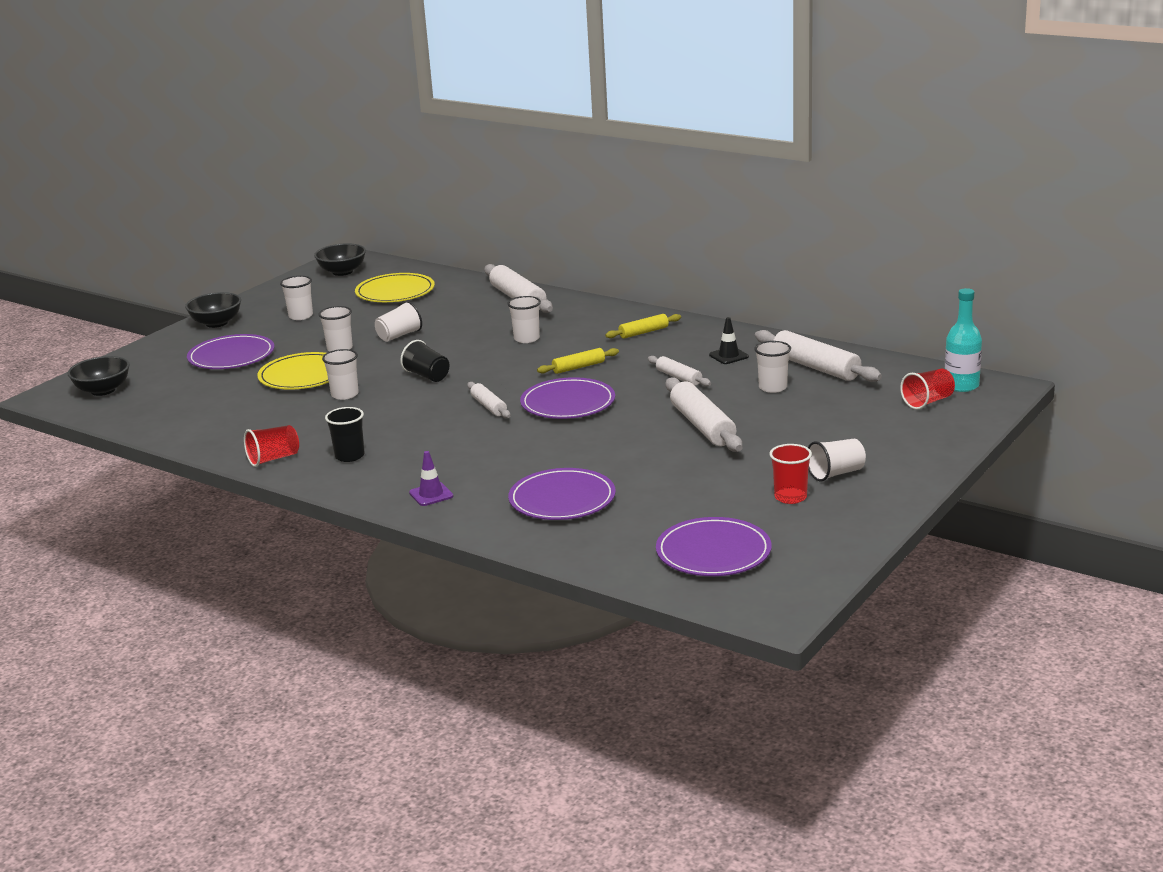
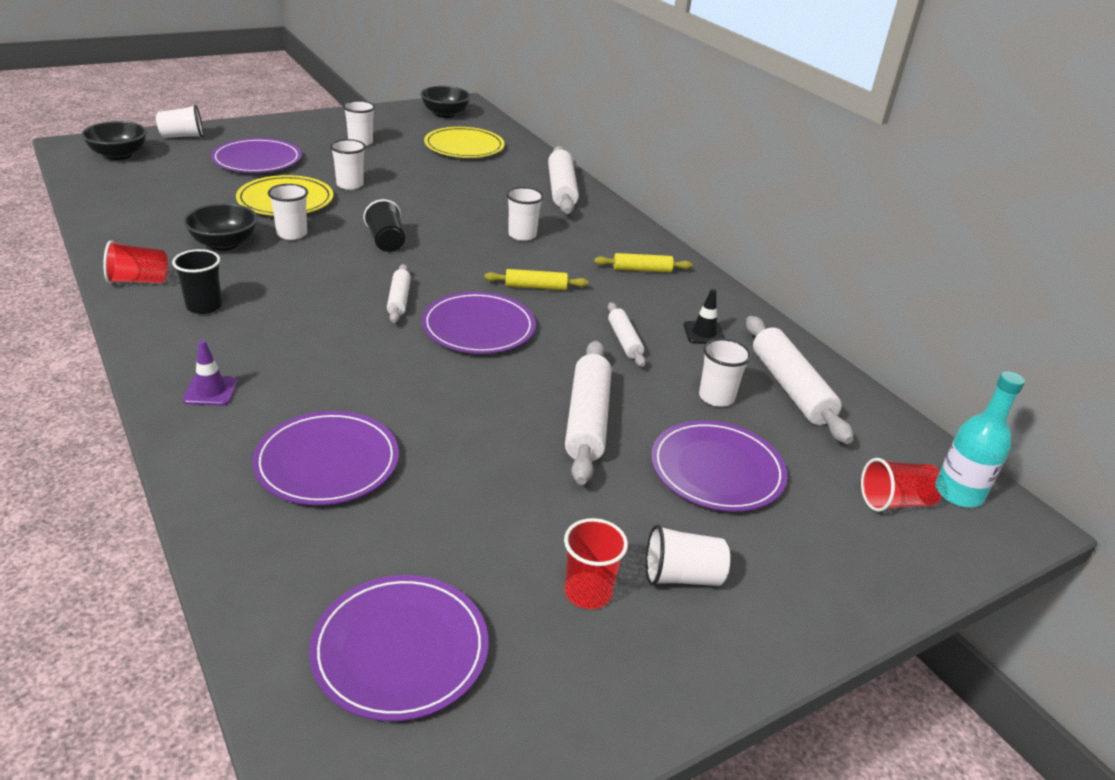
camera: 20 degrees right, 10 degrees up
black bowl [185,292,241,328] -> black bowl moved to [183,203,257,251]
white cup [375,301,422,342] -> white cup moved to [156,105,203,138]
none -> purple plate [651,420,787,512]

